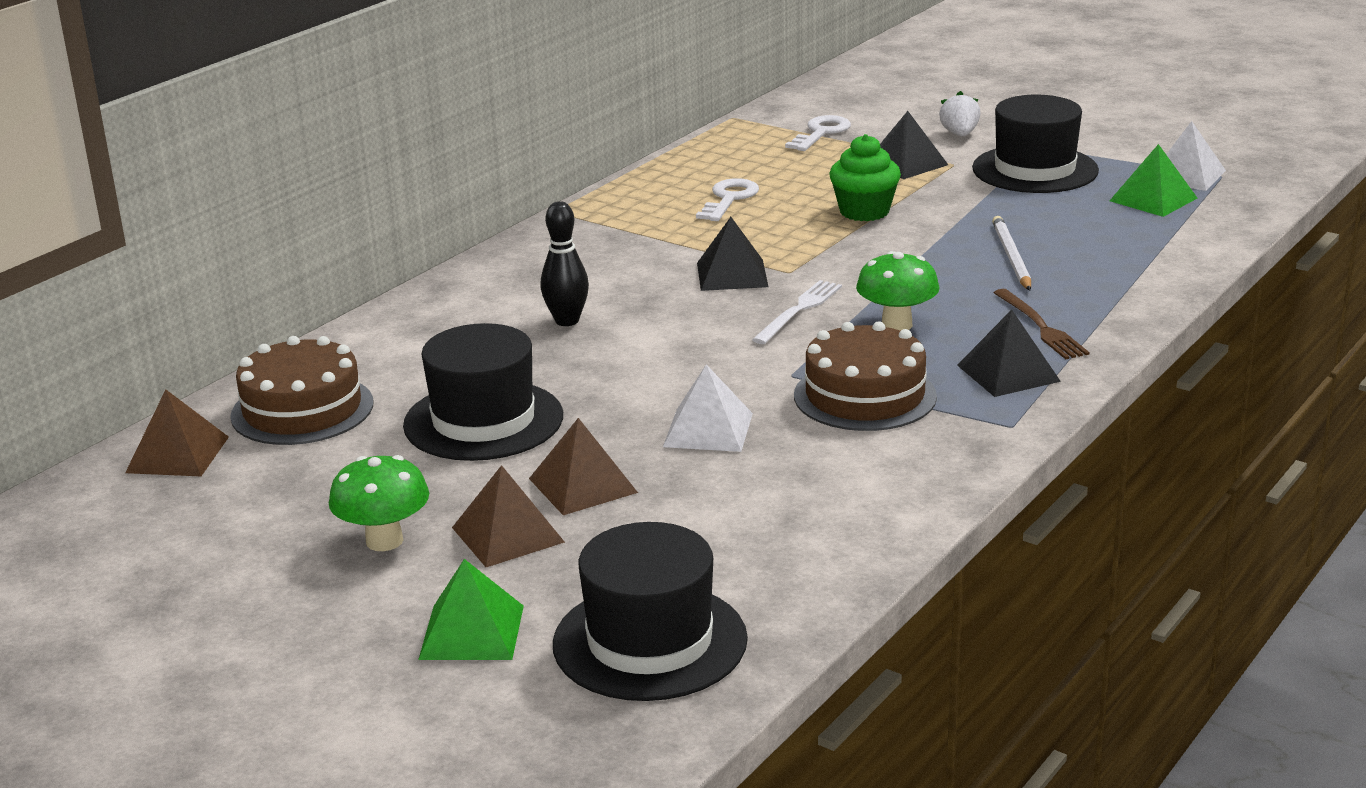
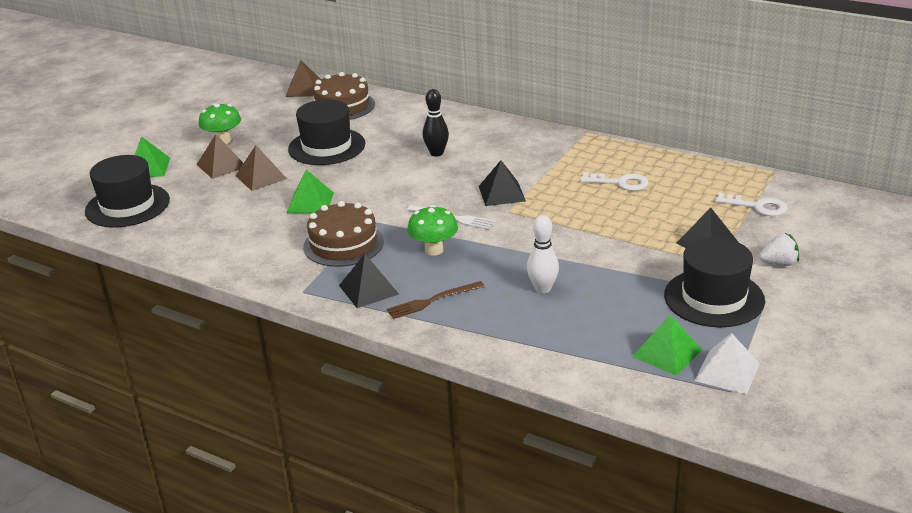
camera: 85 degrees right, 5 degrees up
white pyramid [663,364,753,452] -> green pyramid [287,170,334,213]
green cupcake [829,134,901,221] -> none
white pencil [992,216,1031,291] -> white bowling pin [527,215,559,294]

